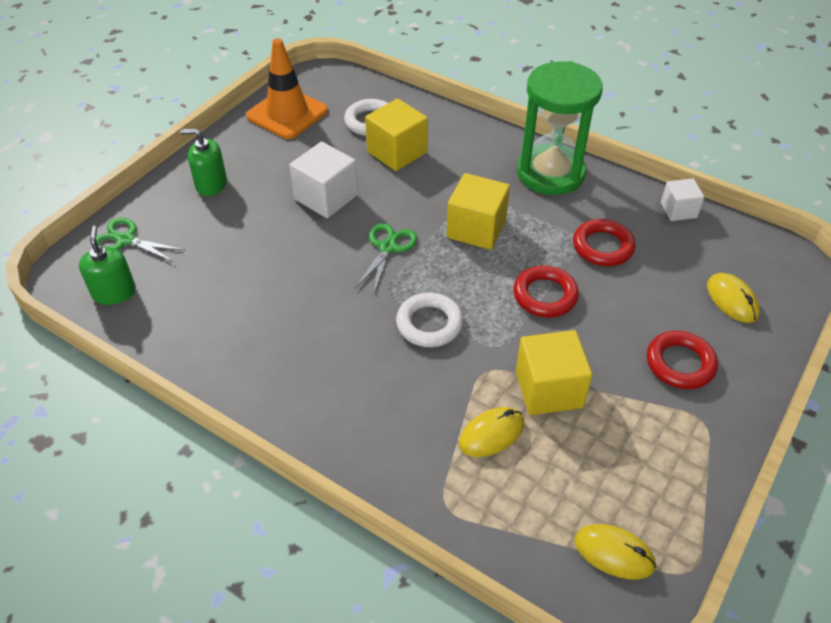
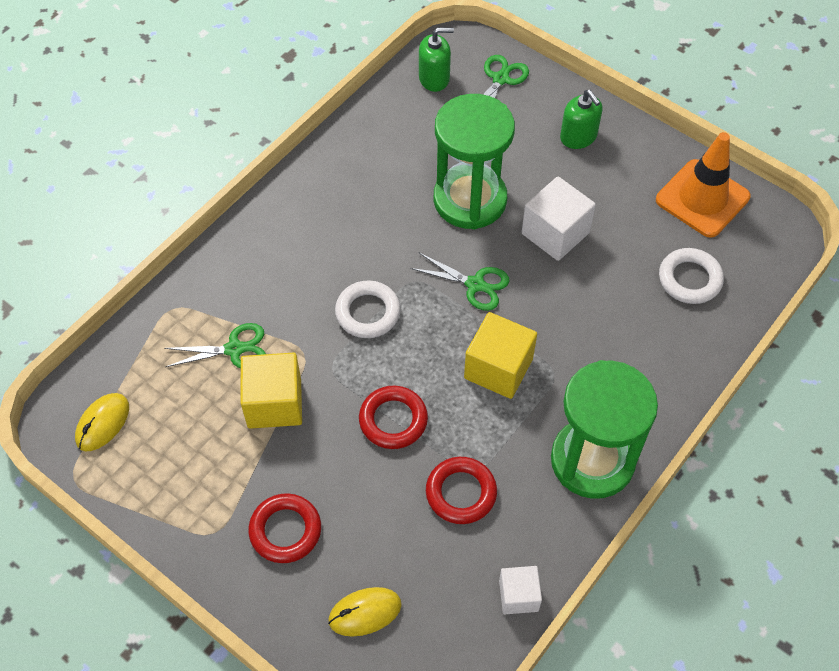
camera: 95 degrees right, 10 degrees up
green soap dispenser [180,129,227,196] -> green soap dispenser turned 135 degrees clockwise [560,90,602,149]
yellow cube [365,99,428,171] -> none
yellow mouse [459,407,524,457] -> green scissors [164,323,266,368]
none -> green hourglass [434,94,515,229]

